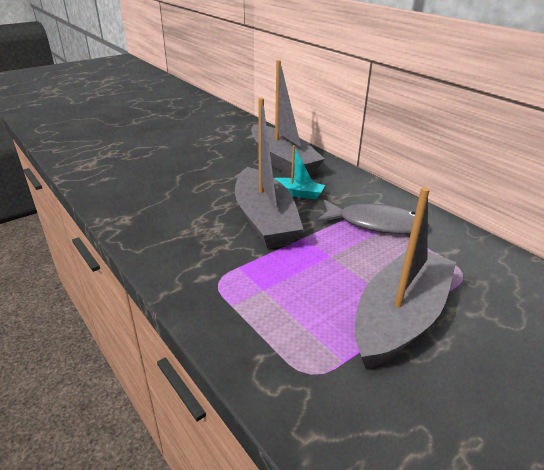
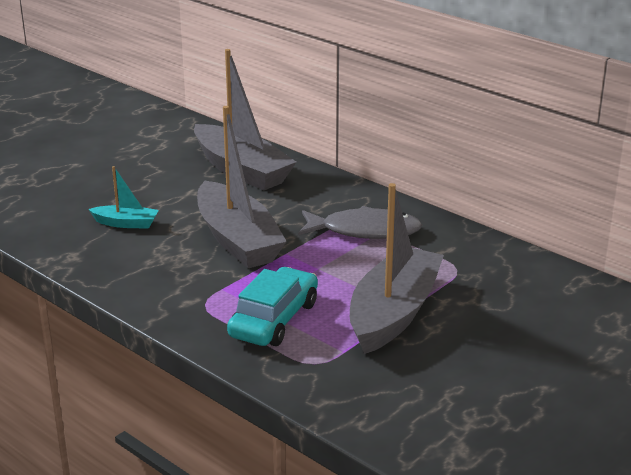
camera: 10 degrees left, 5 degrees down
turquoise boat [274,145,325,199] -> turquoise boat moved to [88,166,159,229]
none -> turquoise car [227,267,318,346]

